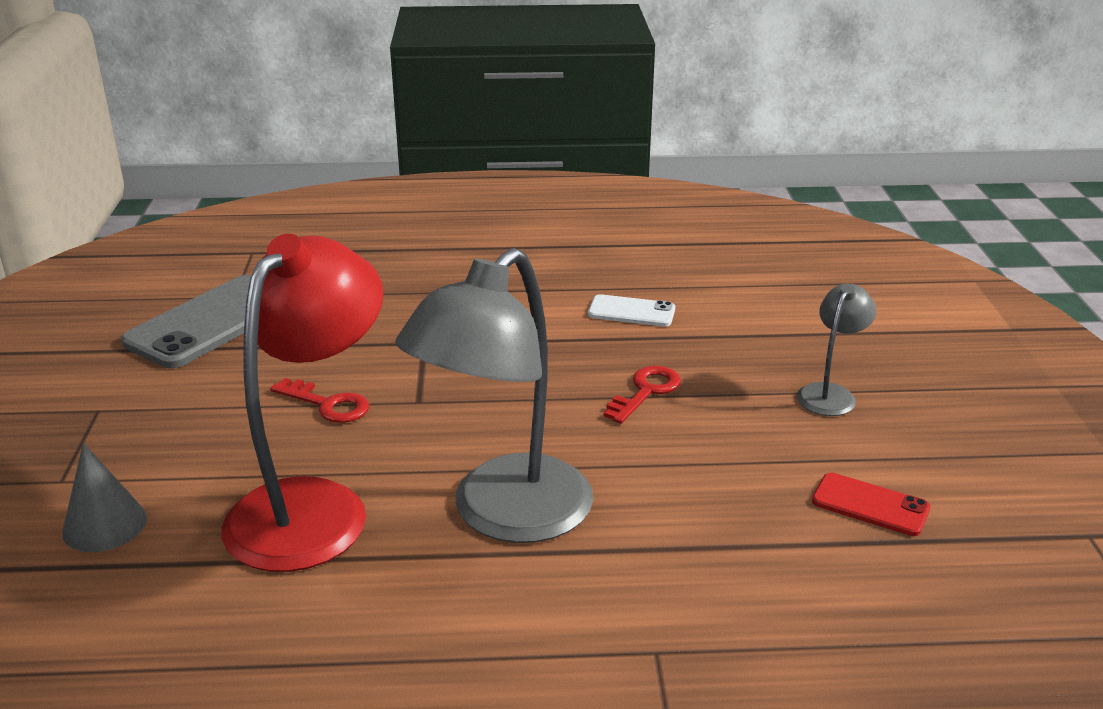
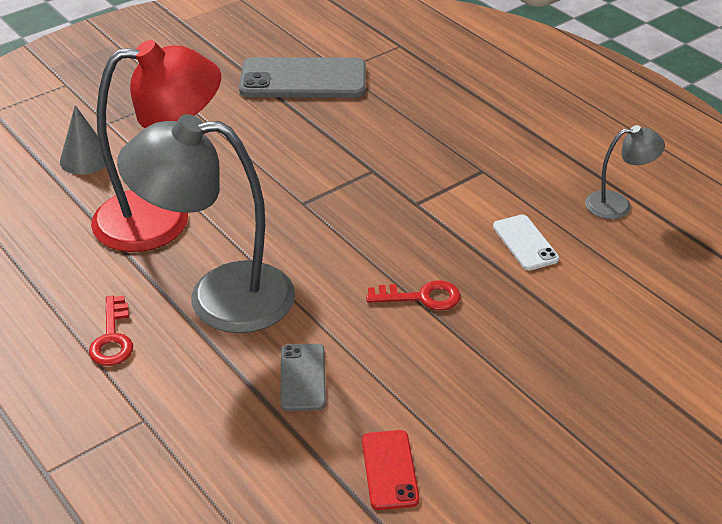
camera: 55 degrees right, 10 degrees up
red key [270,378,369,423] -> red key moved to [89,296,133,366]
grey lamp [797,283,876,416] -> grey lamp moved to [585,125,665,219]
none -> grey phone [280,344,326,411]

